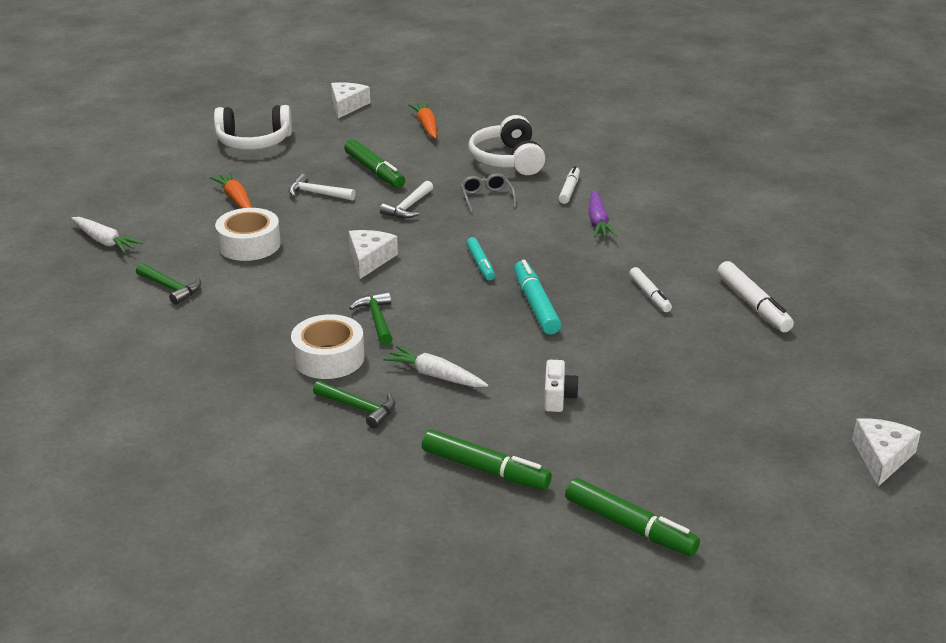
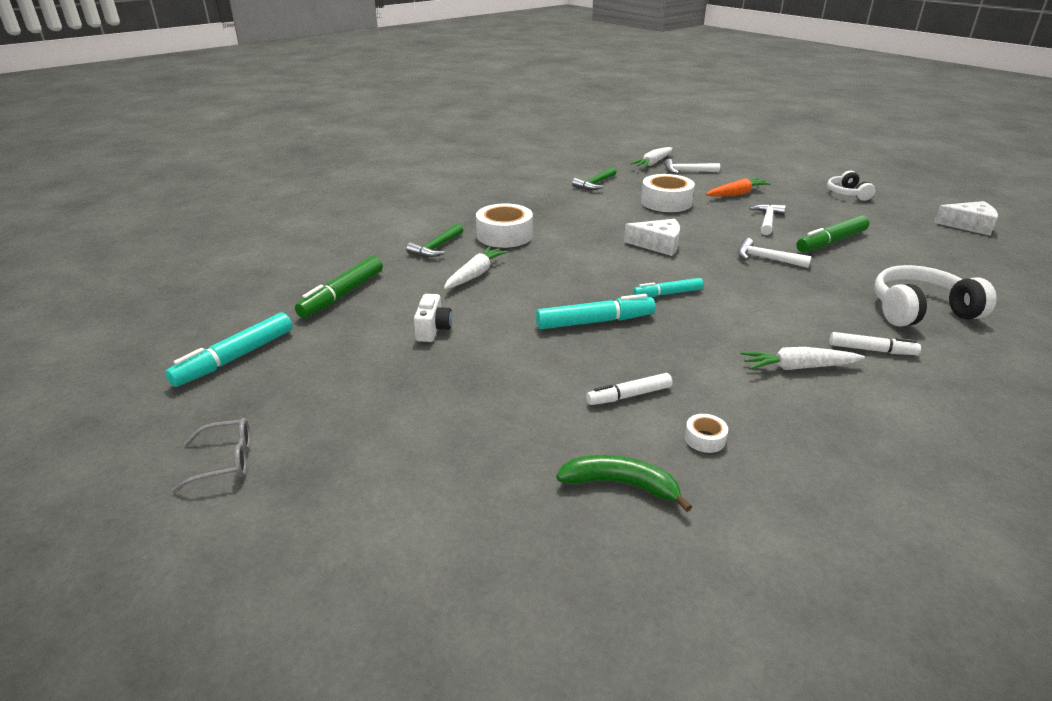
camera: 90 degrees right, 0 degrees up
white headphones [214,105,292,150] -> white headphones [827,171,875,201], size x0.60
green hammer [349,292,393,345] -> none
orange carrot [409,102,437,139] -> none
grey glasses [461,173,516,213] -> grey glasses moved to [171,418,251,493]
white camera [544,360,579,412] -> white camera turned 90 degrees counterclockwise [414,294,452,342]
green marker [565,478,700,556] -> turquoise marker [165,312,292,387]
purple carrot [588,190,617,238] -> white carrot [740,347,865,370]
white marker [717,261,794,332] -> green banana [556,455,692,512]
white cheese [852,418,921,487] -> none
none -> white hammer [664,159,720,174]
none -> white tape [685,414,728,453]

